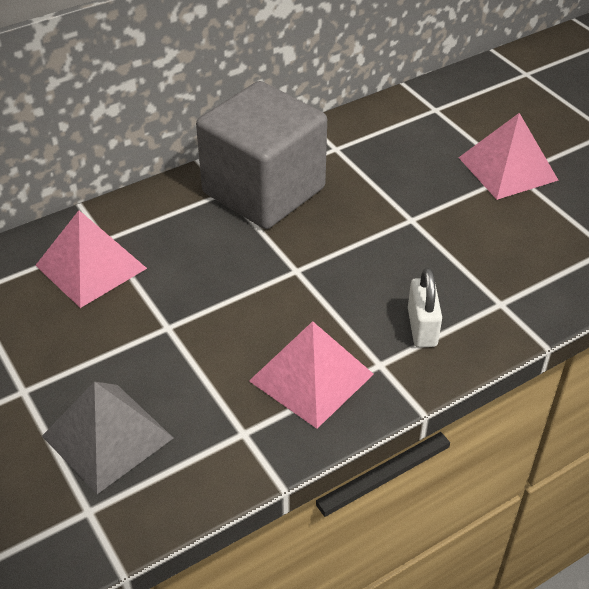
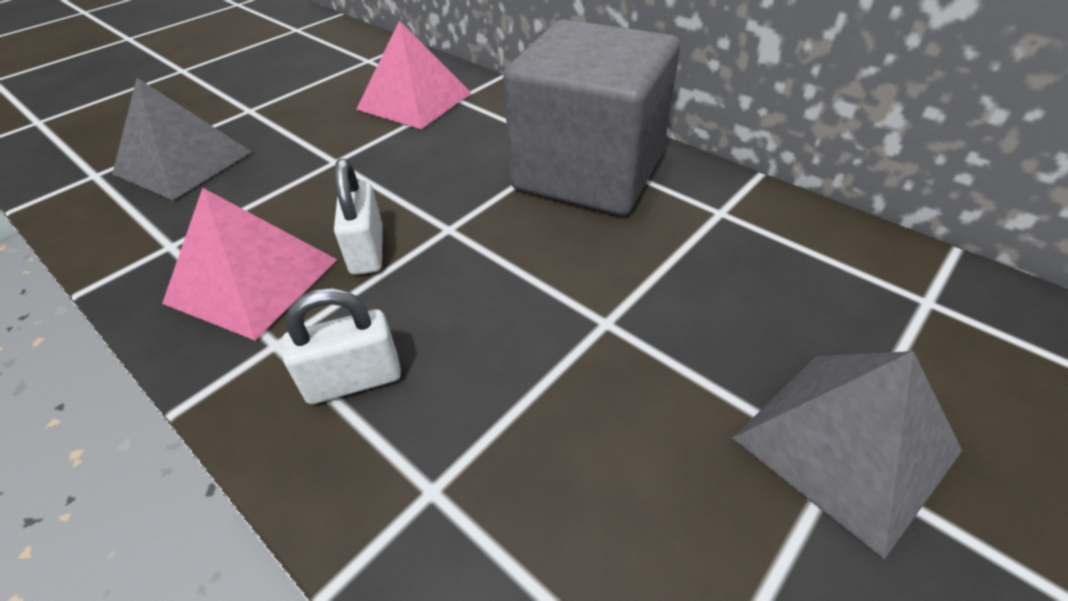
camera: 75 degrees right, 0 degrees up
pink pyramid [458,113,559,200] -> grey pyramid [732,351,962,559]
none -> white padlock [334,158,383,275]

